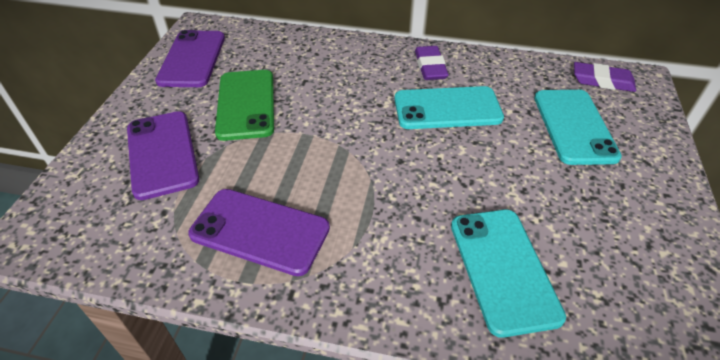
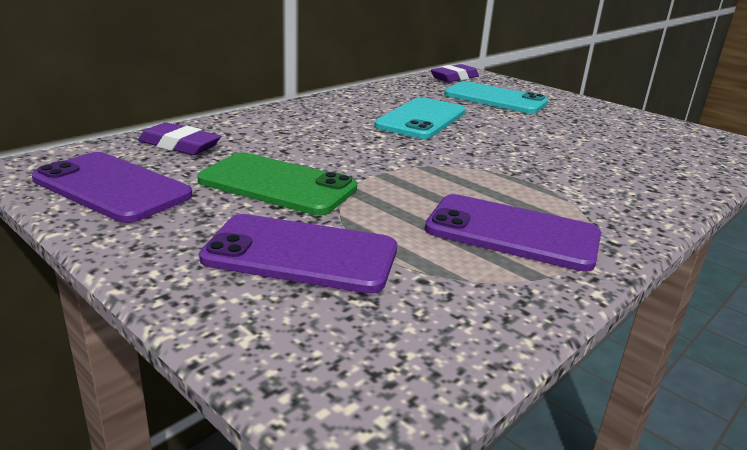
camera: 60 degrees left, 20 degrees down
purple phone [188,189,330,276] -> purple phone turned 60 degrees clockwise [425,194,601,272]
purple eraser [415,46,449,80] -> purple eraser moved to [138,122,221,155]
turquoise phone [451,209,566,338] -> none

